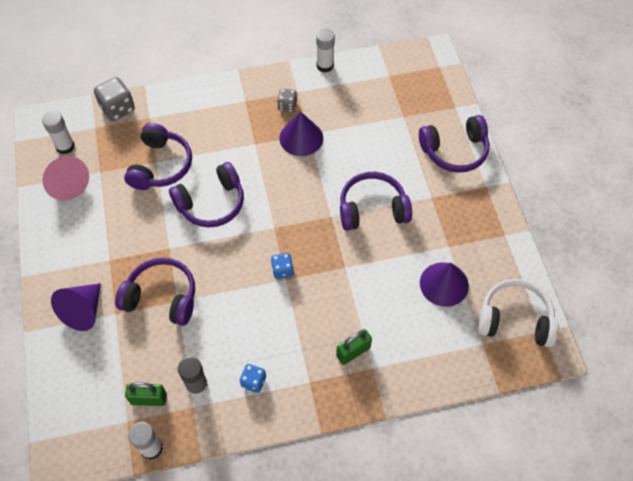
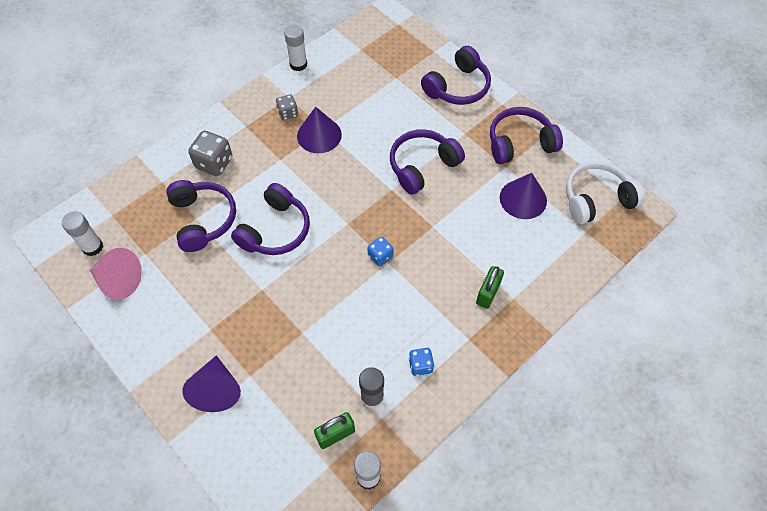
camera: 30 degrees left, 0 degrees up
grey dice [94,77,135,121] -> grey dice moved to [188,131,232,176]
purple headphones [115,257,195,326] -> purple headphones moved to [490,107,563,164]

